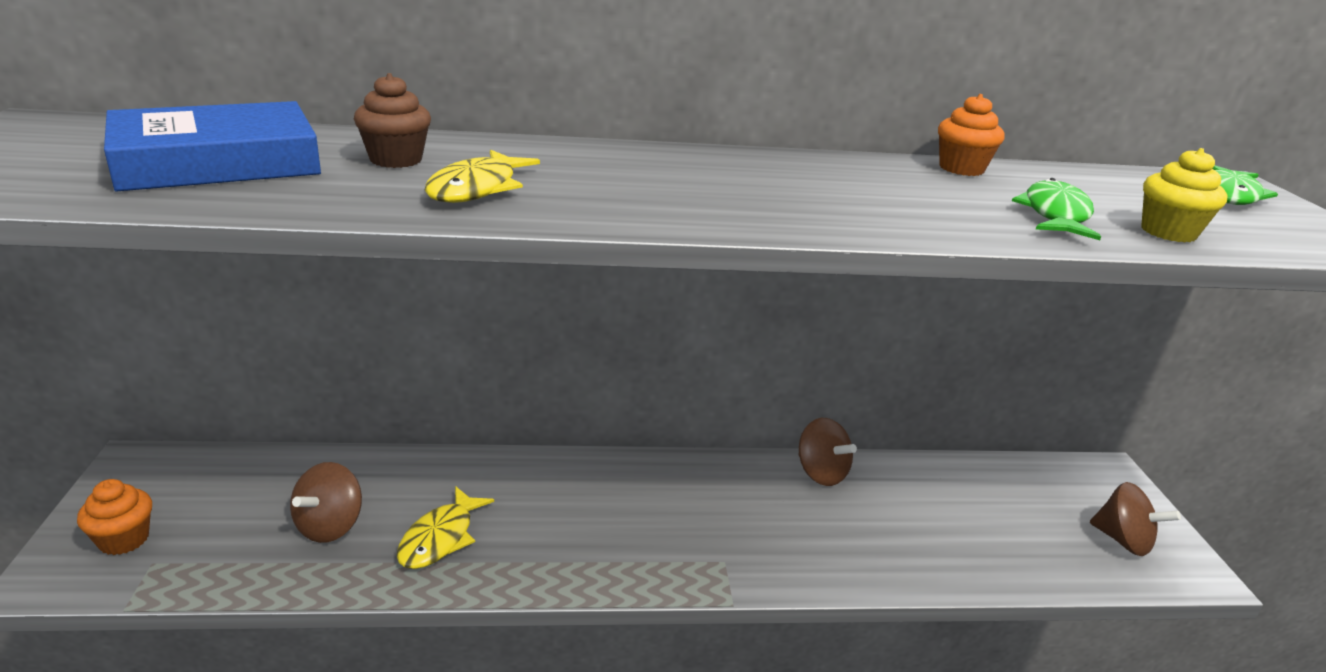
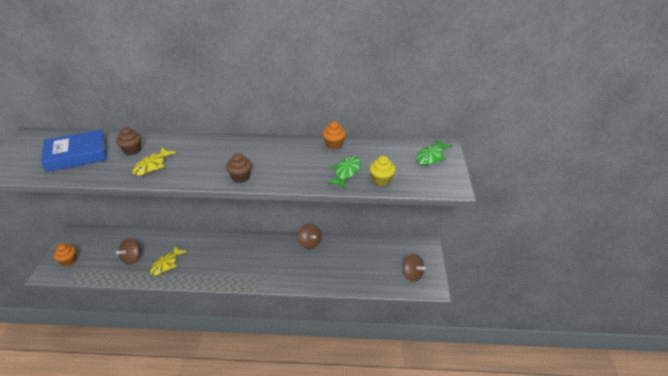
camera: 10 degrees right, 10 degrees up
none -> brown cupcake [226,153,252,183]

